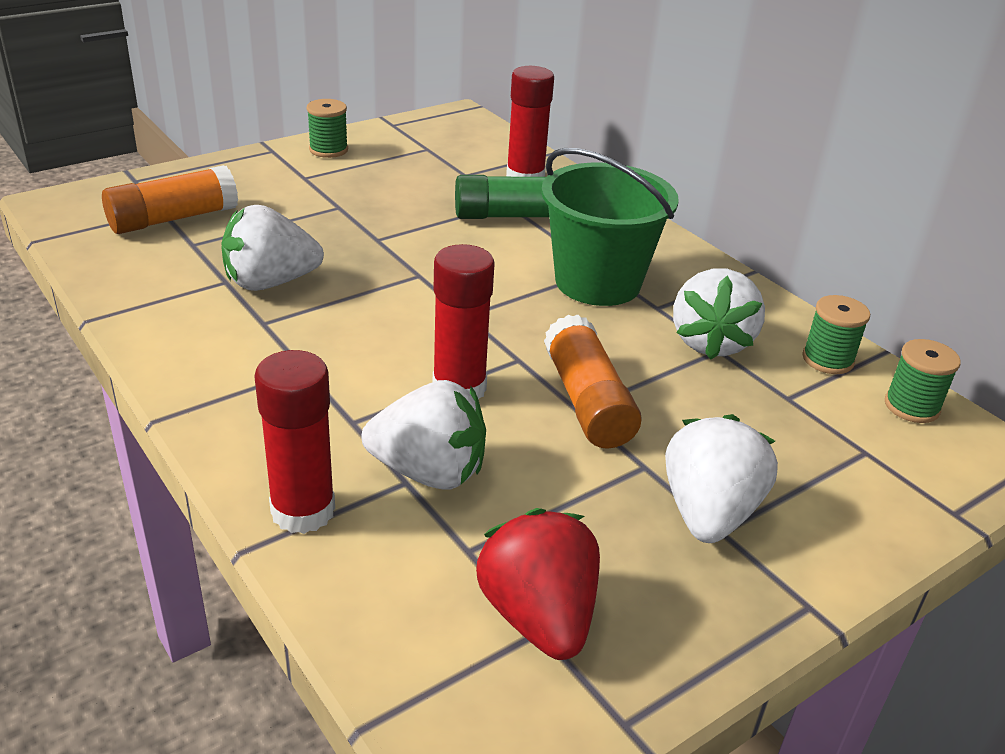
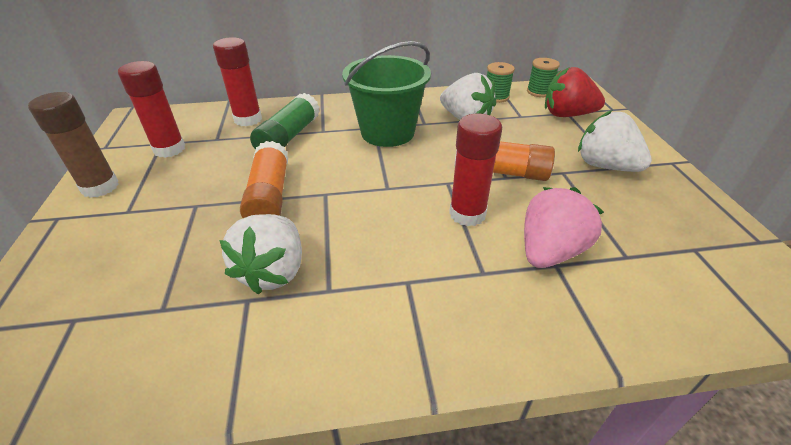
camera: 60 degrees left, 5 degrees up
orange glue stick [102,165,238,234] -> orange glue stick moved to [240,141,288,218]
red glue stick [254,350,335,534] -> red glue stick moved to [118,61,185,158]
green spool [307,99,348,158] -> brown glue stick [28,92,119,198]
white strawberry [362,380,486,490] -> pink strawberry [524,187,604,268]
red strawberry [476,508,600,660] -> red strawberry moved to [545,67,605,117]

